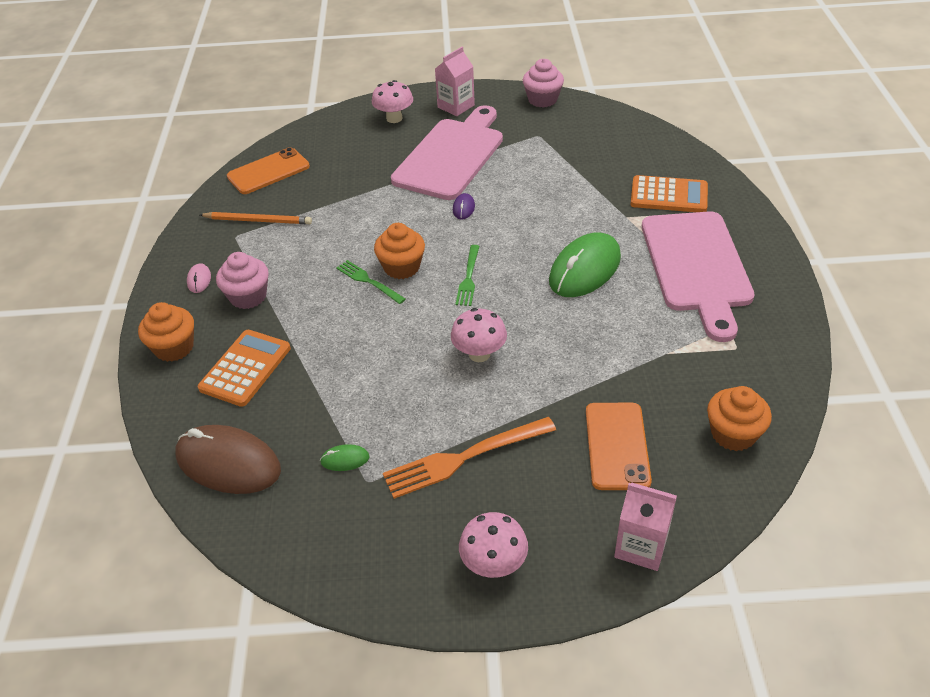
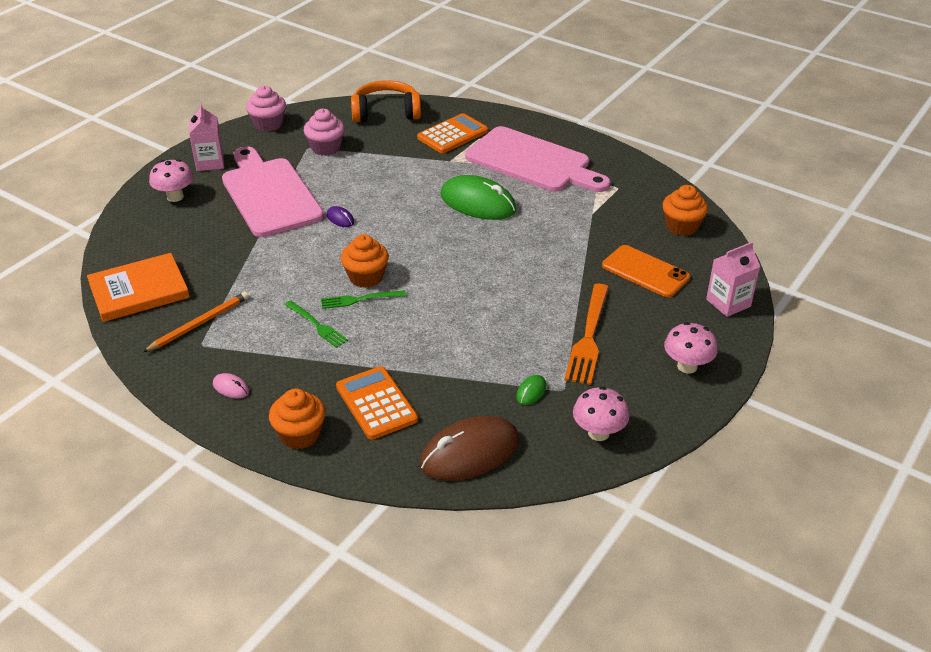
camera: 55 degrees left, 5 degrees down
pink cupcake [216,252,269,309] -> pink cupcake moved to [304,109,345,156]
orange phone [227,147,310,194] -> orange book [87,253,190,322]
pink mushroom [451,308,507,362] -> pink mushroom moved to [573,387,630,441]
green fork [455,245,480,306] -> green fork moved to [284,300,348,348]
green mouse [549,233,621,297] -> green mouse turned 45 degrees counterclockwise [441,175,516,220]
none -> orange headphones [351,80,421,122]

